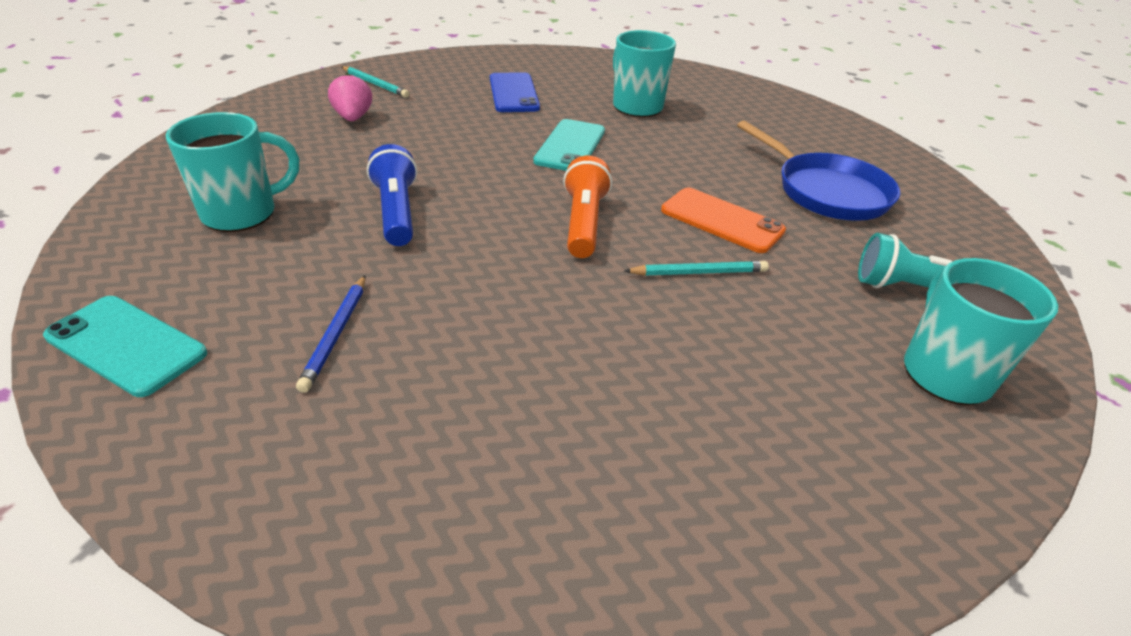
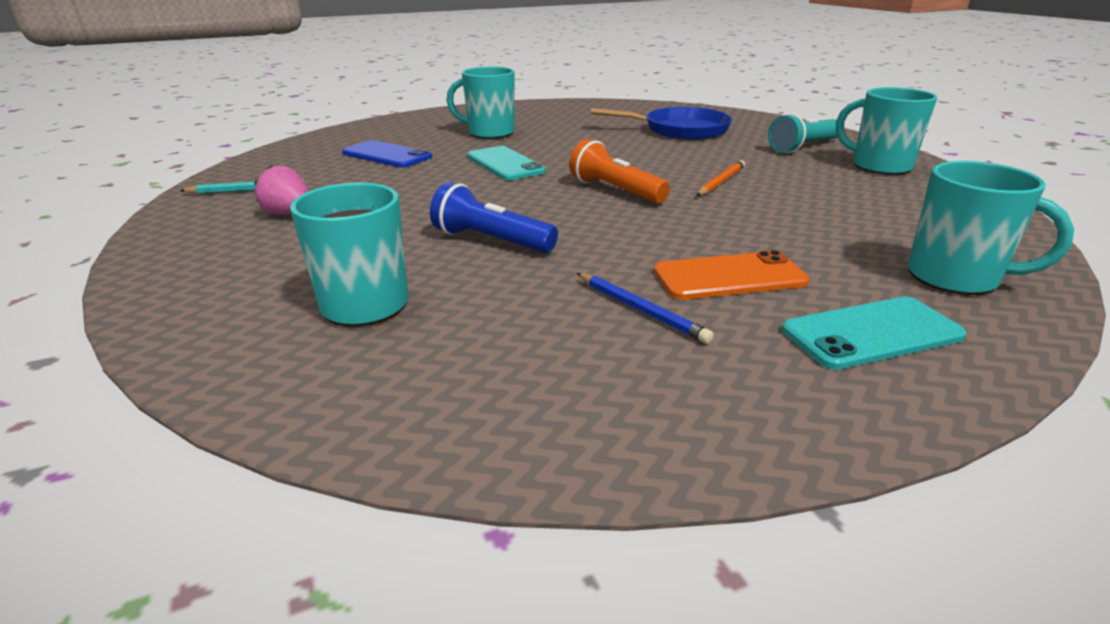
camera: 45 degrees left, 10 degrees down
turquoise phone [43,296,207,397] -> turquoise phone moved to [782,297,967,370]
turquoise pencil [624,261,769,276] -> orange pencil [696,160,745,196]
orange phone [661,188,786,253] -> orange phone moved to [654,250,810,300]
none -> turquoise mug [908,161,1074,295]

